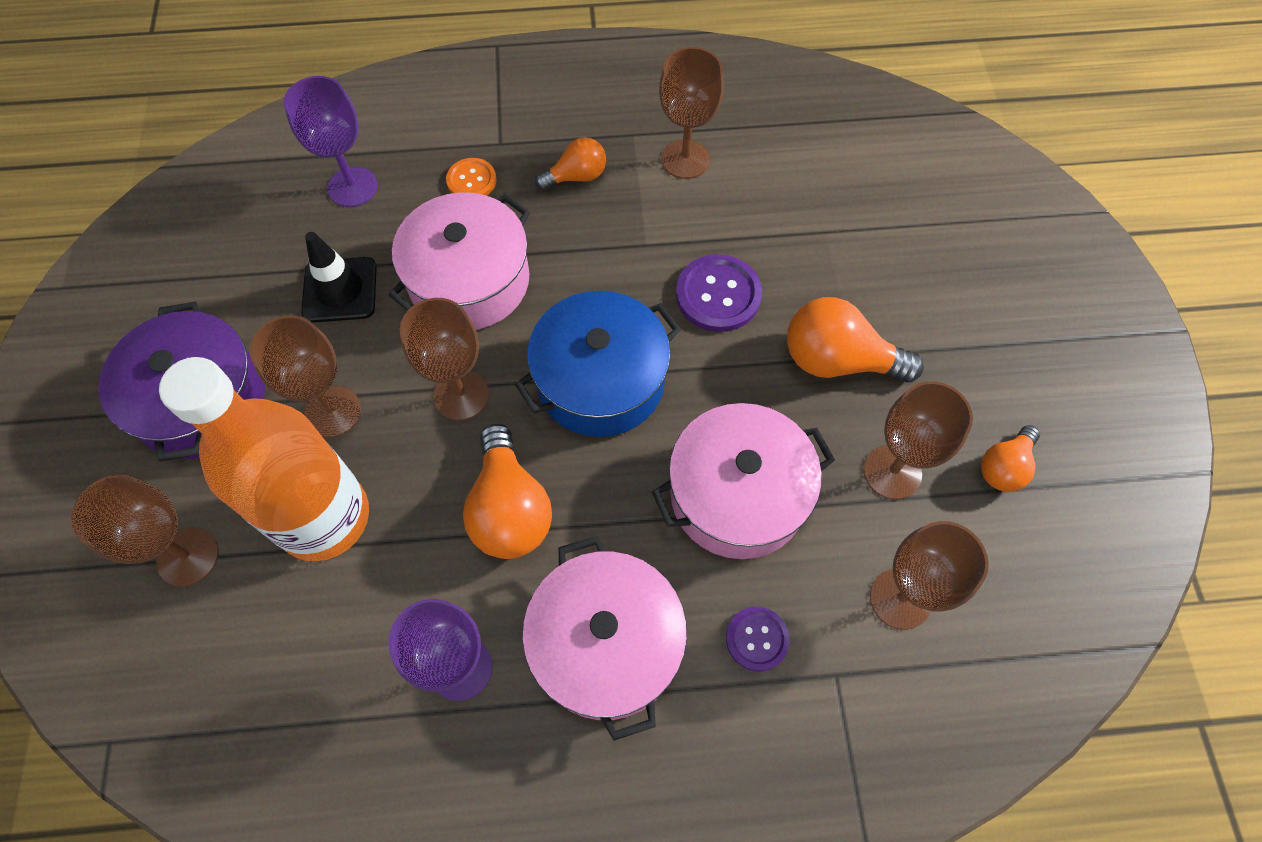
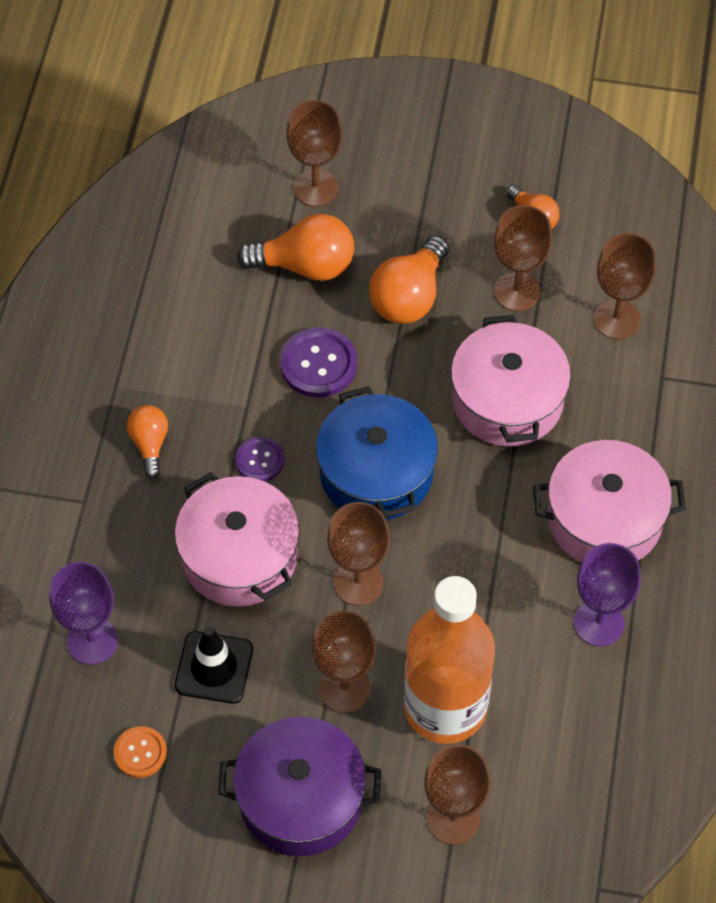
camera: 75 degrees left, 5 degrees down
orange button [446,158,496,196] -> orange button moved to [114,726,167,778]
orange light bulb [463,424,552,559] -> orange light bulb moved to [237,214,354,281]
brown goblet [659,47,724,179] -> brown goblet moved to [286,100,343,207]
purple button [726,606,790,672] -> purple button moved to [235,437,284,482]

